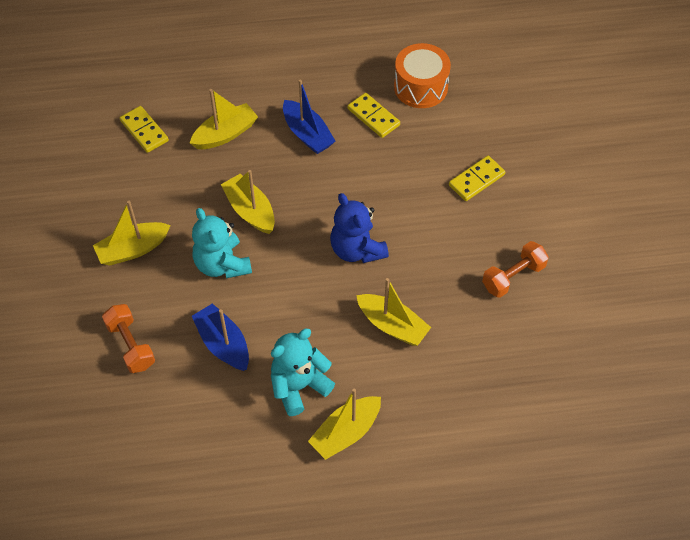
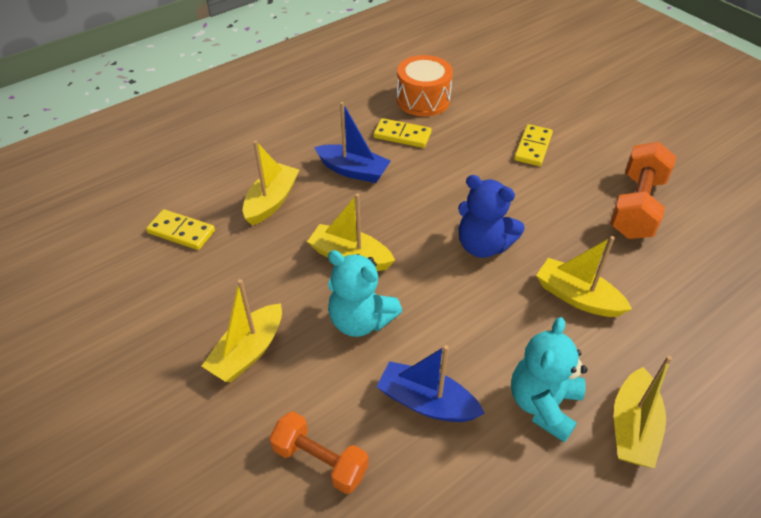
camera: 30 degrees left, 10 degrees down
yellow boat [356,278,431,346] -> yellow boat turned 150 degrees counterclockwise [536,236,632,317]
orange dumbbell [482,241,549,298] -> orange dumbbell [610,142,676,239], size x1.51

